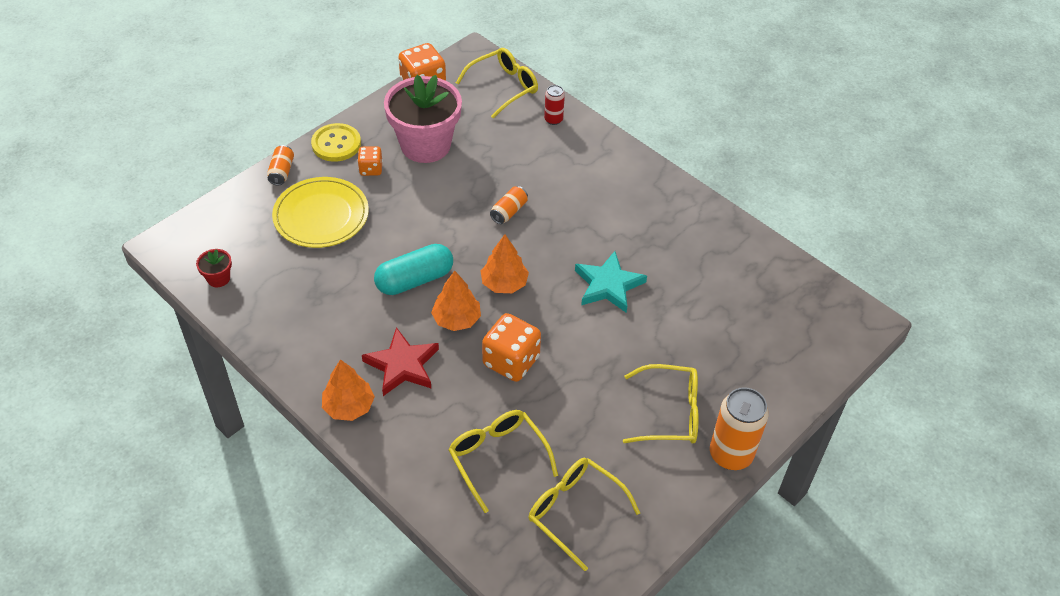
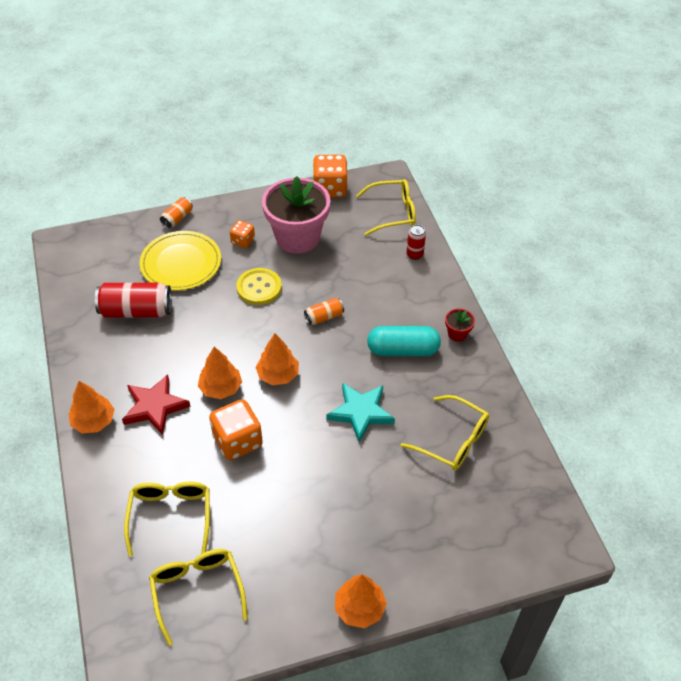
camera: 30 degrees right, 0 degrees up
red flower pot [196,249,232,287] -> red flower pot moved to [445,308,475,342]
yellow button [311,123,361,162] -> yellow button moved to [236,268,282,305]
turquoise capsule [374,244,453,295] -> turquoise capsule moved to [367,326,441,356]
yellow glasses [623,364,699,444] -> yellow glasses moved to [401,395,489,471]
orange can [710,387,769,470] -> orange tree [335,574,387,628]
none -> red can [95,283,172,318]

